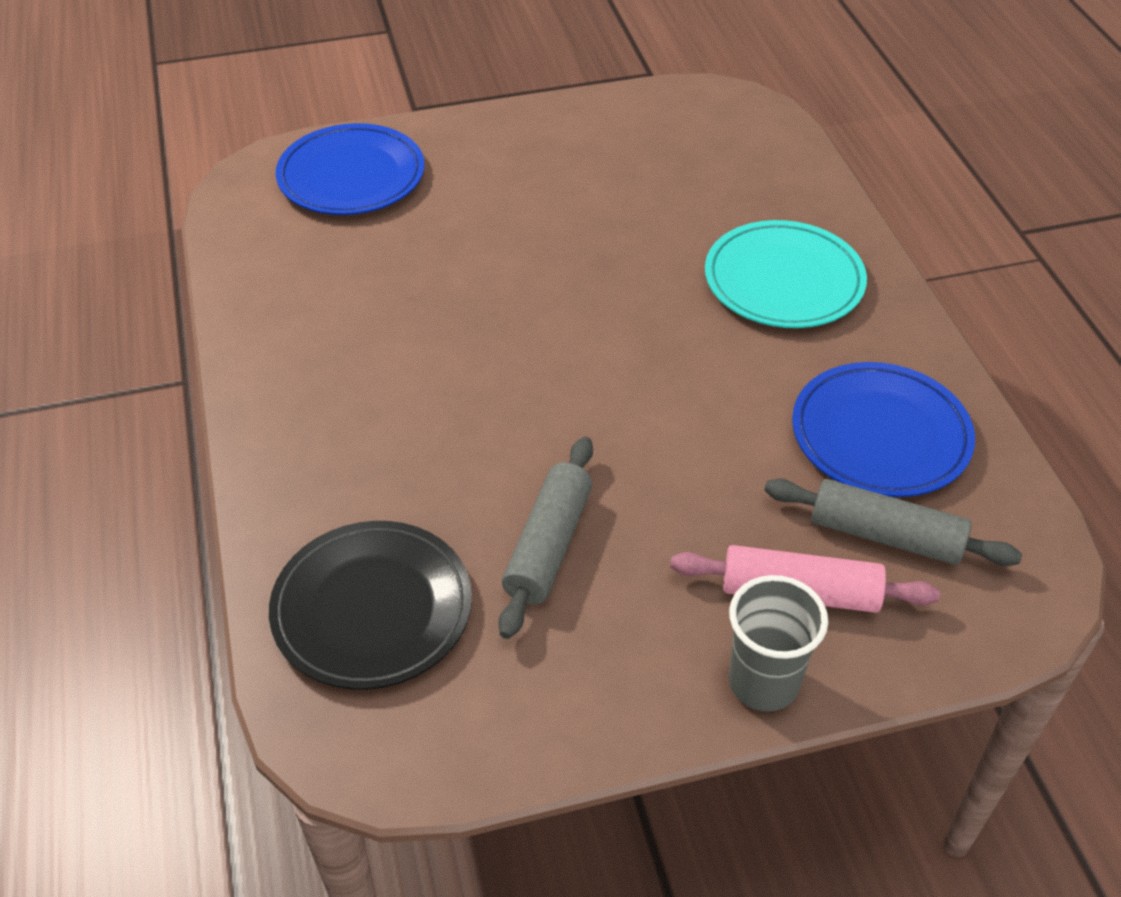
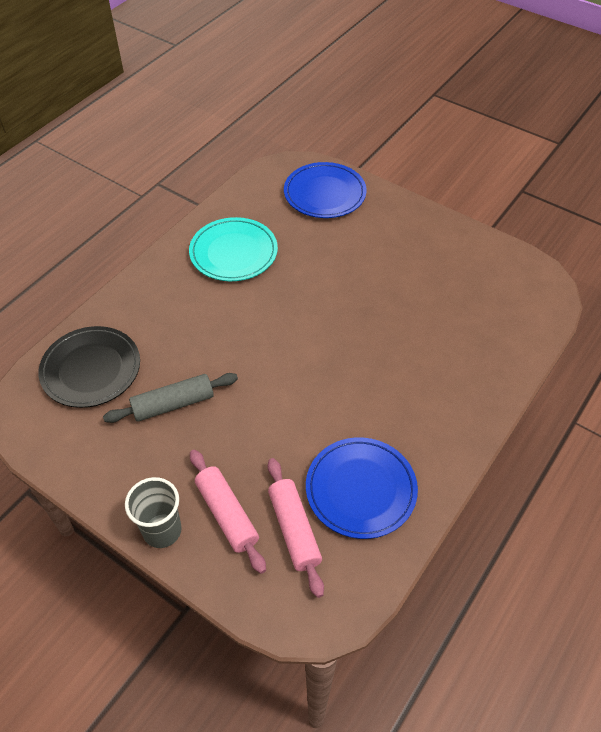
camera: 50 degrees right, 5 degrees up
turquoise plate [705,220,867,328] -> turquoise plate moved to [189,217,278,281]
grey rolling pin [764,479,1022,566] -> pink rolling pin [268,458,324,598]

